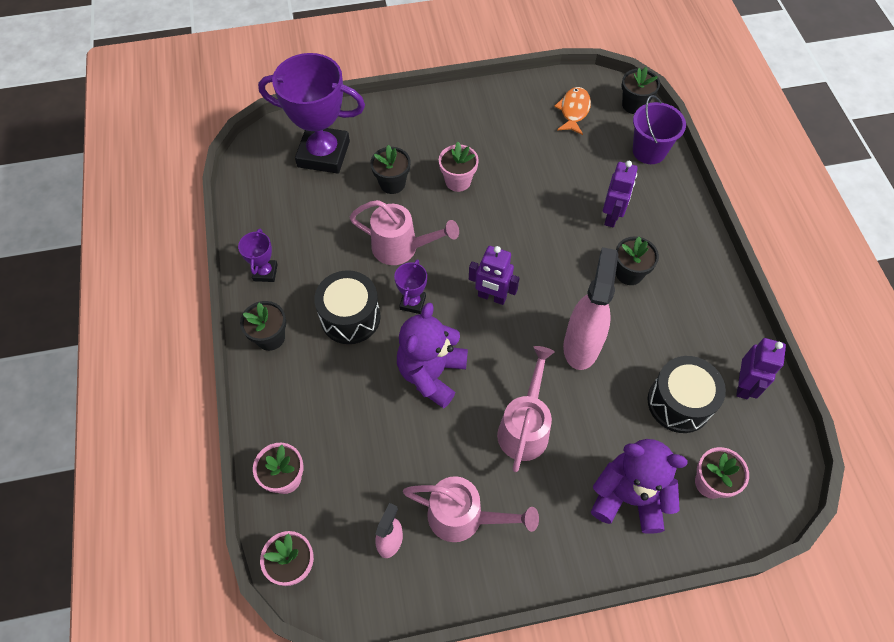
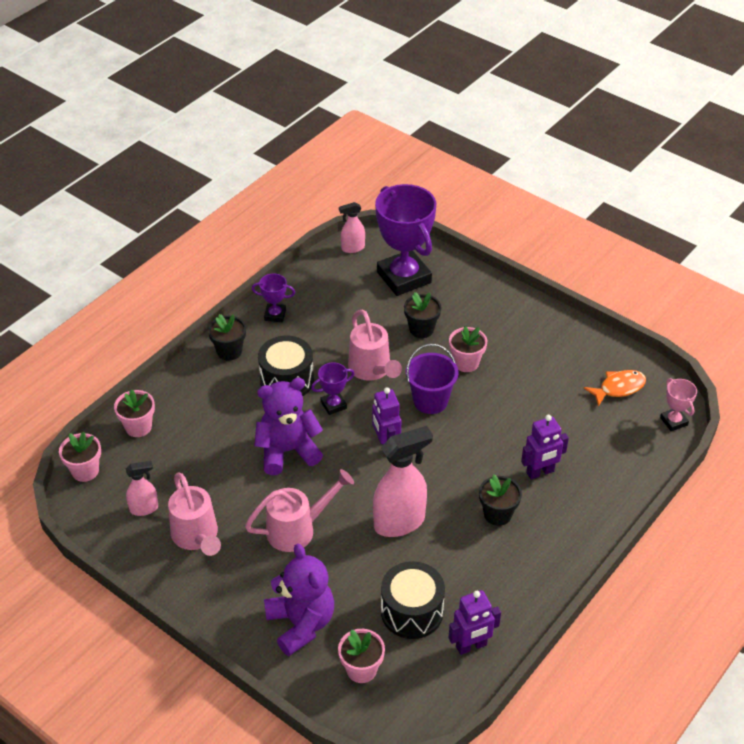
camera: 50 degrees right, 15 degrees down
purple trophy [238,229,278,282] -> purple trophy turned 45 degrees clockwise [252,274,295,322]
black flower pot [621,67,660,114] -> pink trophy [660,378,697,431]
purple bucket [633,95,686,164] -> purple bucket moved to [406,344,458,414]
none -> pink spray bottle [339,202,365,253]

